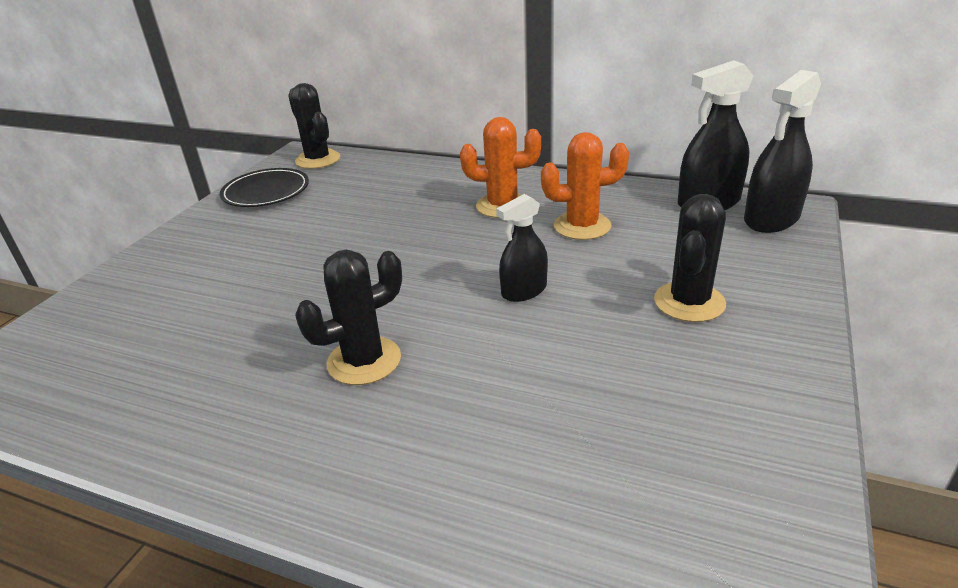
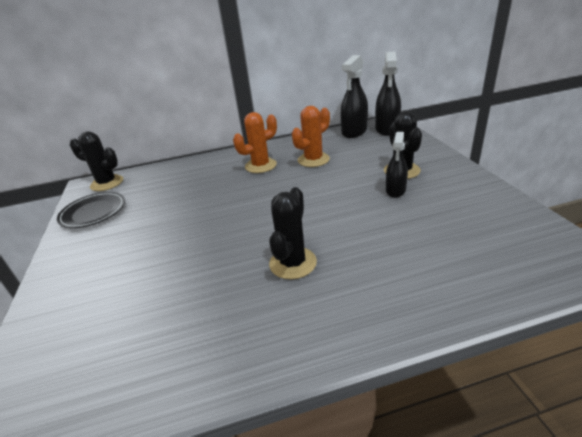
camera: 35 degrees left, 0 degrees up
black spray bottle [496,194,548,302] -> black spray bottle moved to [386,132,408,198]

